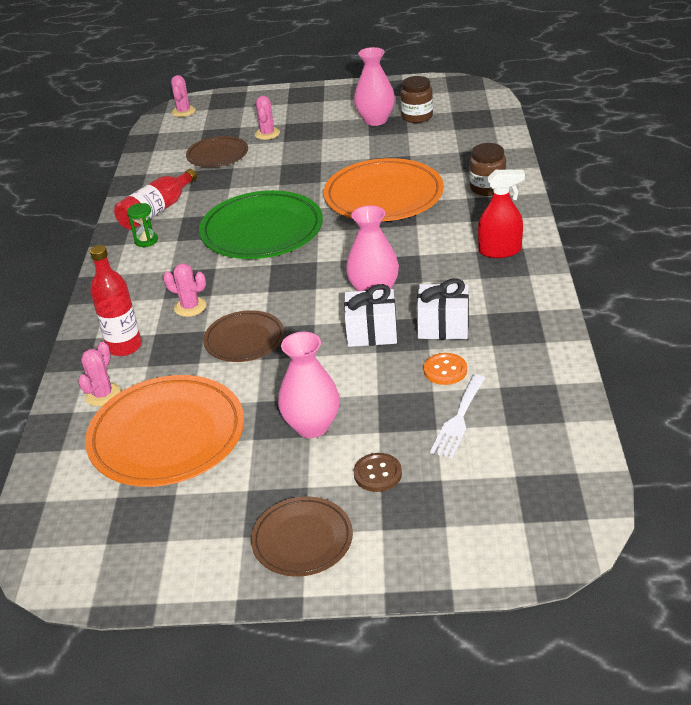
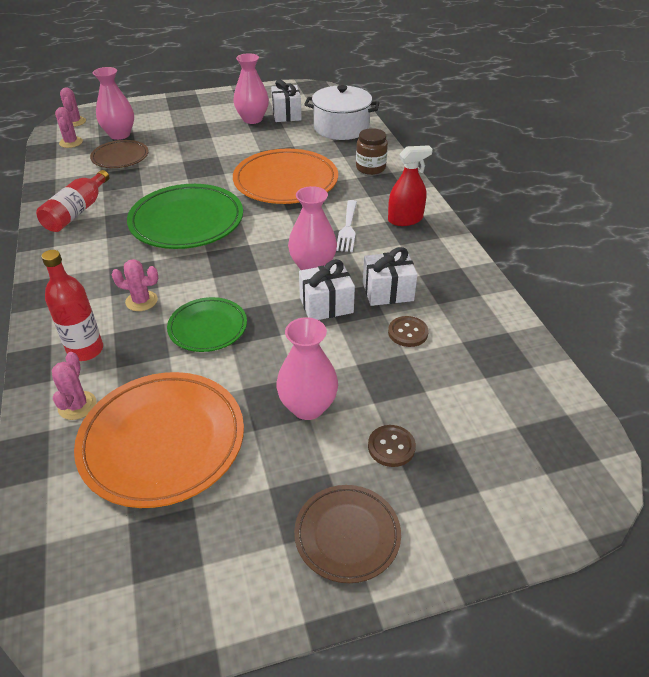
camera: 20 degrees left, 5 degrees up
green hourglass [127,203,158,247] -> none
brown plate [203,310,284,362] -> green plate [167,297,247,352]
pink cactus [255,96,280,140] -> pink cactus moved to [55,107,83,148]
brown jar [400,76,433,123] -> white gift [271,80,302,122]
orange button [424,353,467,385] -> brown button [388,316,429,347]
white fork [430,374,485,458] -> white fork moved to [336,200,357,252]
none -> pink vase [93,67,134,140]
none -> white pot [304,85,379,140]

